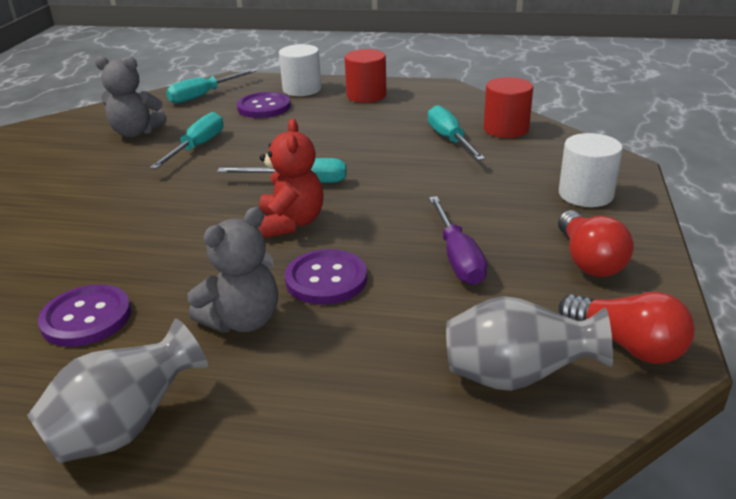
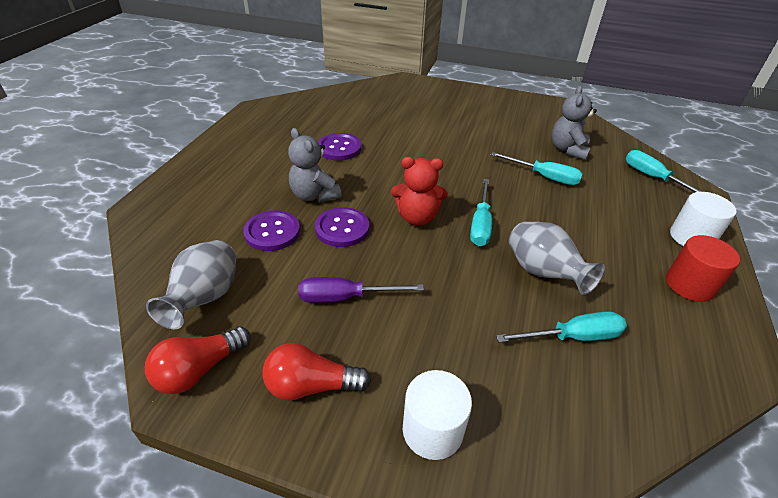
camera: 95 degrees right, 10 degrees up
grey vase [27,319,208,463] -> grey vase moved to [509,222,605,295]
purple button [237,92,291,118] -> purple button moved to [243,210,300,251]
red cylinder [484,77,533,138] -> none

